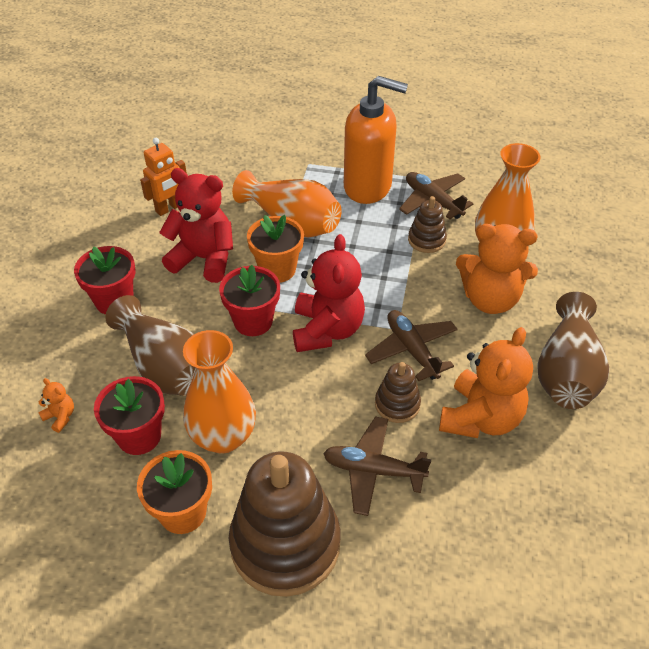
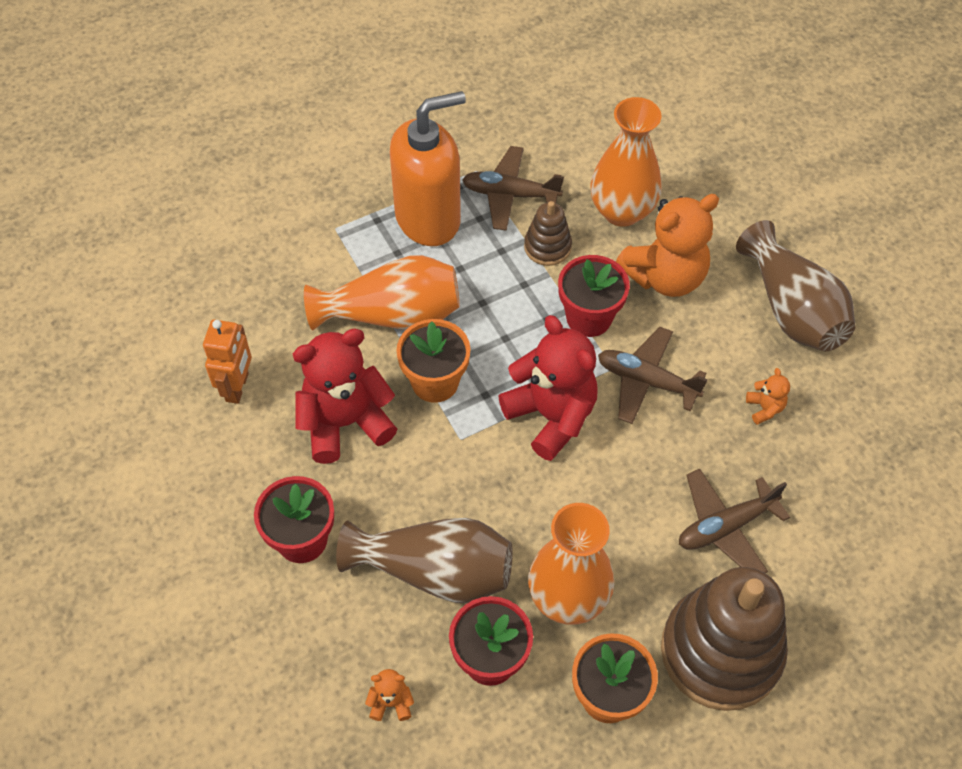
camera: 40 degrees left, 10 degrees up
red flower pot [219,265,280,336] -> red flower pot moved to [558,255,630,337]
brown stacking toy [375,362,421,423] -> none
orange teddy bear [439,327,533,438] -> orange teddy bear [746,368,790,425], size x0.42

